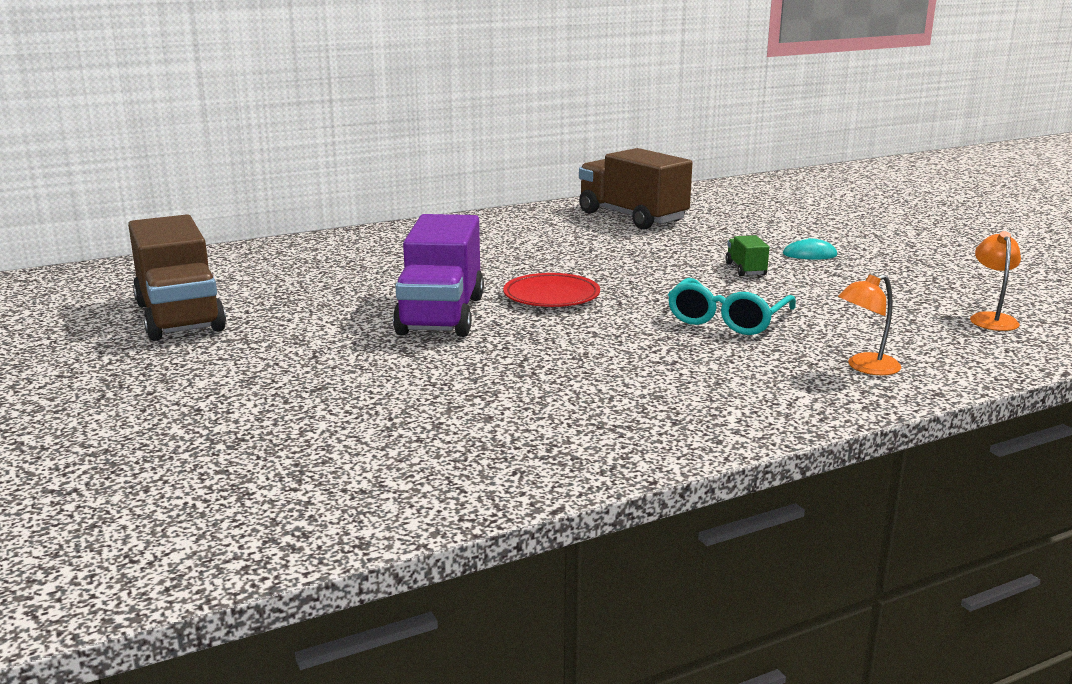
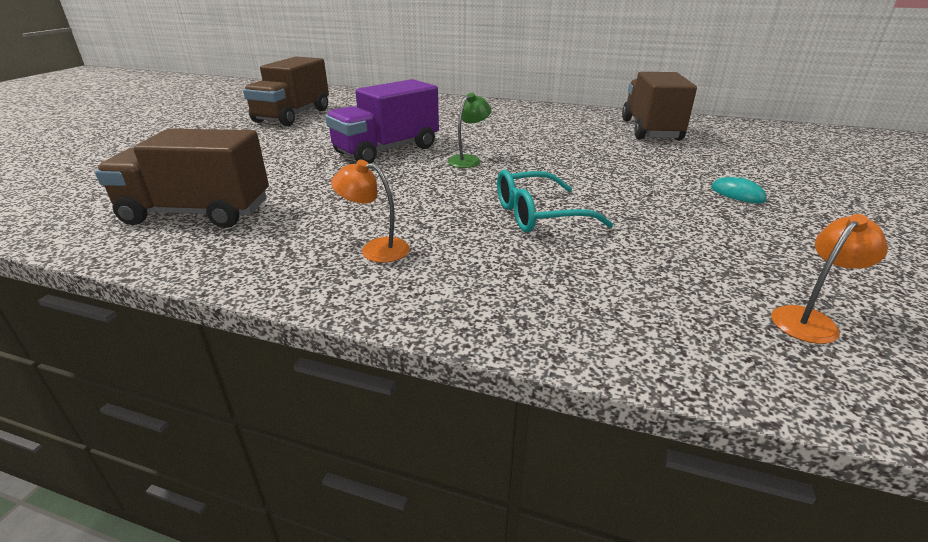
camera: 45 degrees right, 10 degrees up
red plate [503,273,600,307] -> green lamp [448,93,491,168]
green truck [726,235,769,276] -> none
orange lamp [838,274,901,375] -> orange lamp moved to [331,160,410,263]
none -> brown truck [95,128,269,228]

